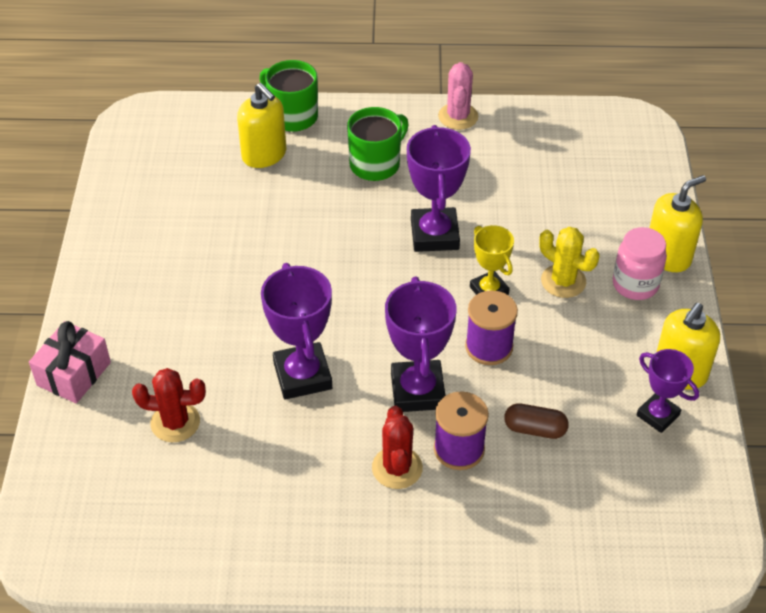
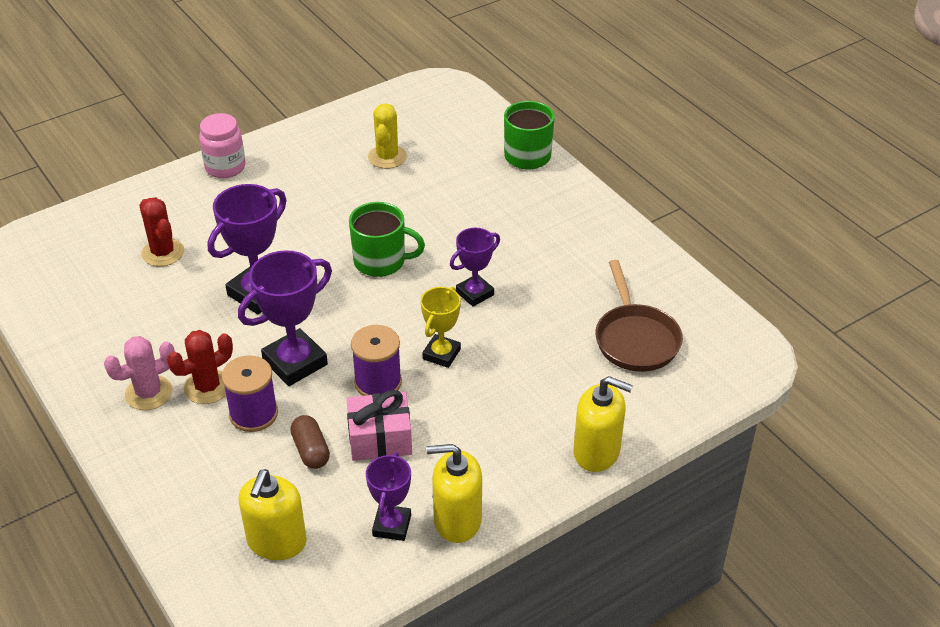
camera: 55 degrees right, 5 degrees down
pink gift [29,321,111,403] -> pink gift moved to [346,390,412,461]
yellow soap dispenser [237,83,286,168] -> yellow soap dispenser moved to [239,469,307,560]
green mug [347,107,409,181] -> green mug moved to [349,202,425,277]
purple trophy [407,125,471,252] -> purple trophy [450,228,500,307], size x0.62
pink cactus [438,62,478,130] -> pink cactus moved to [104,336,175,410]
yellow cactus [539,227,599,298] -> yellow cactus moved to [368,103,407,169]
pink jar [613,227,667,300] -> pink jar moved to [199,113,245,178]
none -> brown pan [595,260,683,372]

